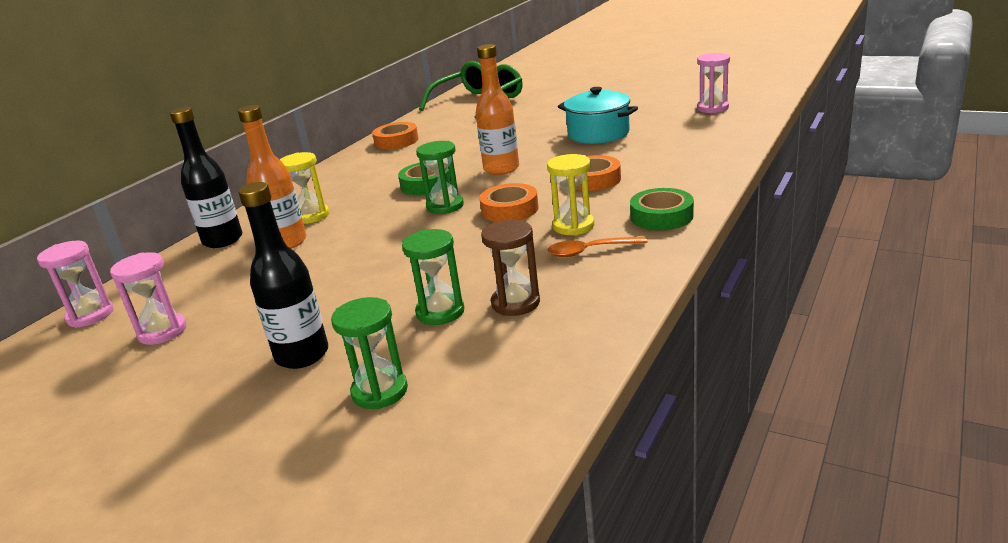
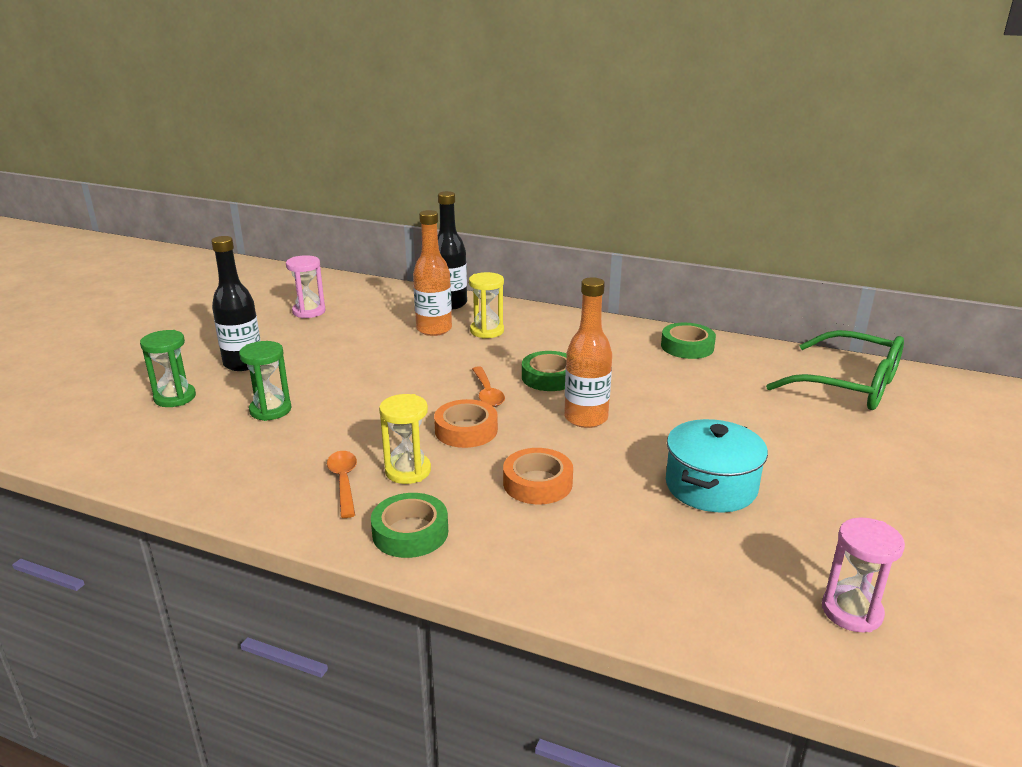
camera: 80 degrees right, 0 degrees up
pink hourglass [37,240,114,328] -> none
orange tape [372,122,419,149] -> green tape [661,323,716,359]
green hourglass [416,141,464,214] -> orange spoon [472,366,505,407]
brown hourglass [481,220,540,316] -> none

